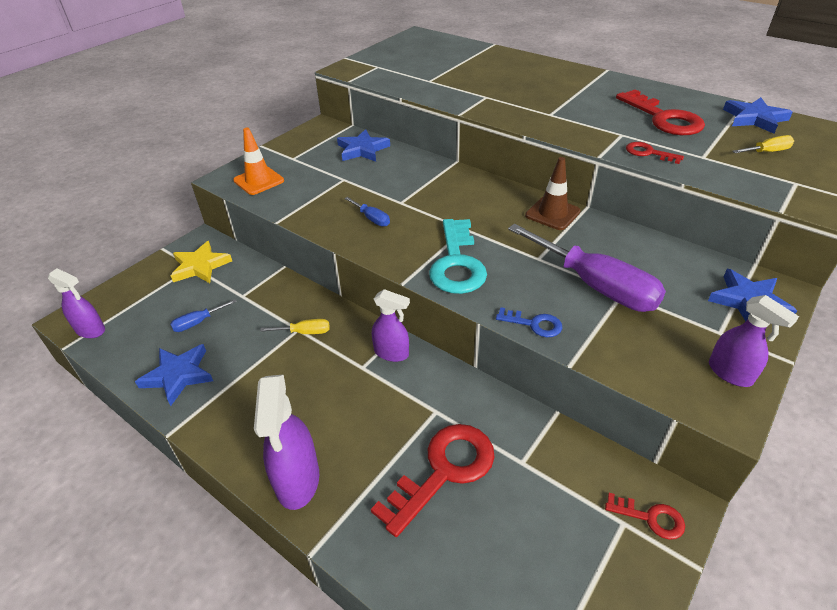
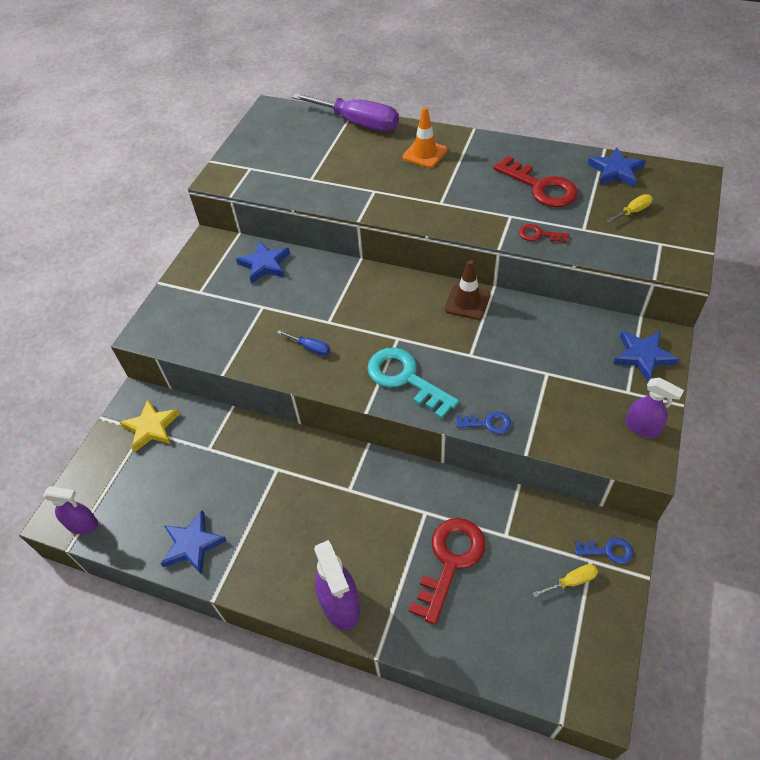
camera: 15 degrees left, 10 degrees up
blue screwdriver [170,299,237,332] -> none
orange traffic cone [233,128,284,195] -> orange traffic cone moved to [402,107,447,168]
yellow screwdriver [260,319,329,334] -> yellow screwdriver moved to [533,564,598,597]
purple spray bottle [372,289,410,362] -> none
turquoise key [429,219,487,294] -> turquoise key turned 150 degrees clockwise [367,347,459,419]
purple screwdriver [508,224,666,312] -> purple screwdriver moved to [292,93,399,131]
red key [605,493,685,540] -> blue key [575,538,633,564]

